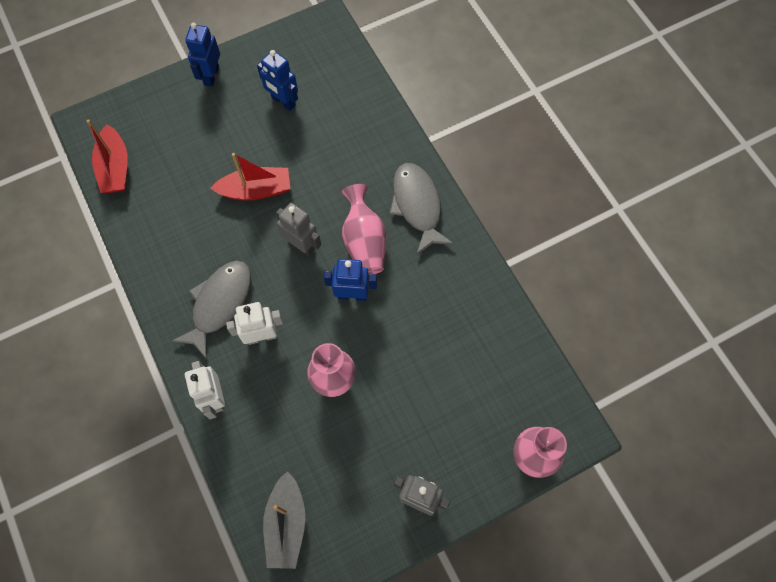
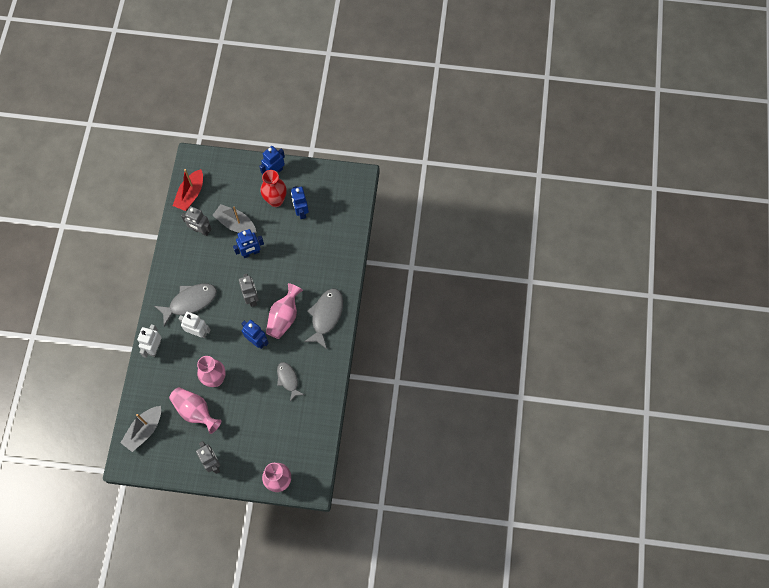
camera: 35 degrees right, 0 degrees up
red boat [210,153,290,201] -> blue robot [233,229,264,258]
none -> pink vase [169,387,221,434]
none -> grey robot [181,206,212,236]
none -> grey boat [212,204,257,233]
none -> red vase [260,170,287,207]
none -> grey fish [277,362,304,401]

